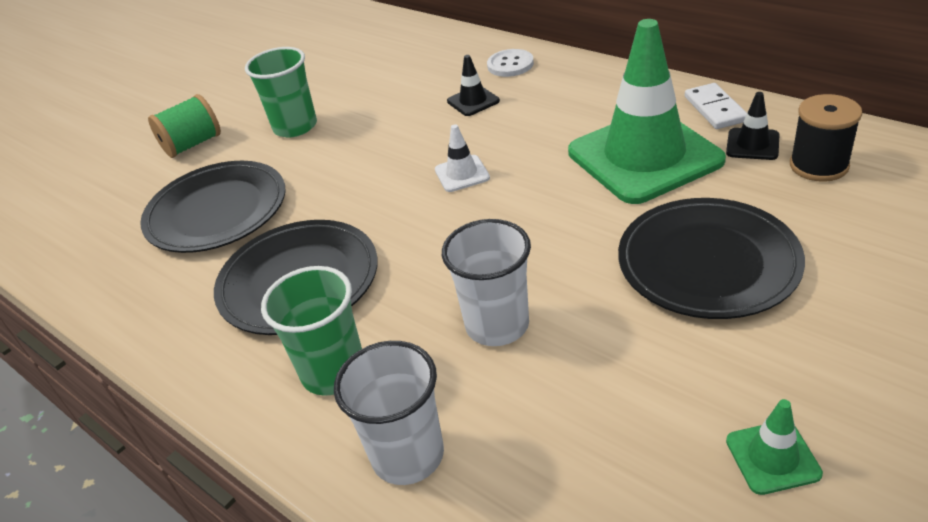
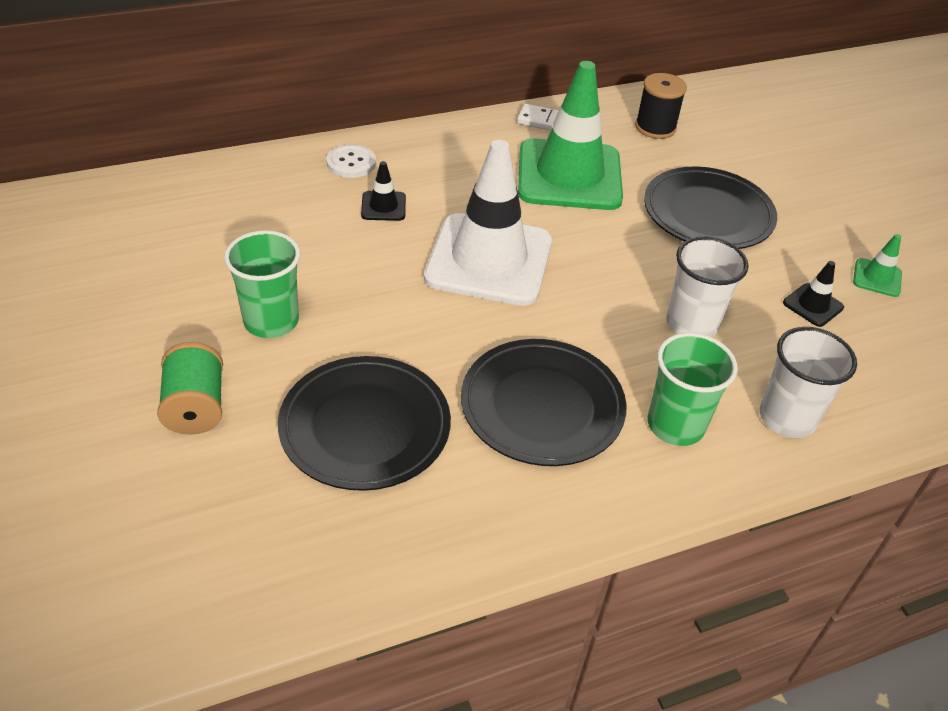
camera: 70 degrees left, 5 degrees up
white traffic cone [435,124,490,192] -> white traffic cone [424,140,552,306], size x2.48
black traffic cone [726,92,780,160] -> black traffic cone moved to [783,261,844,327]

